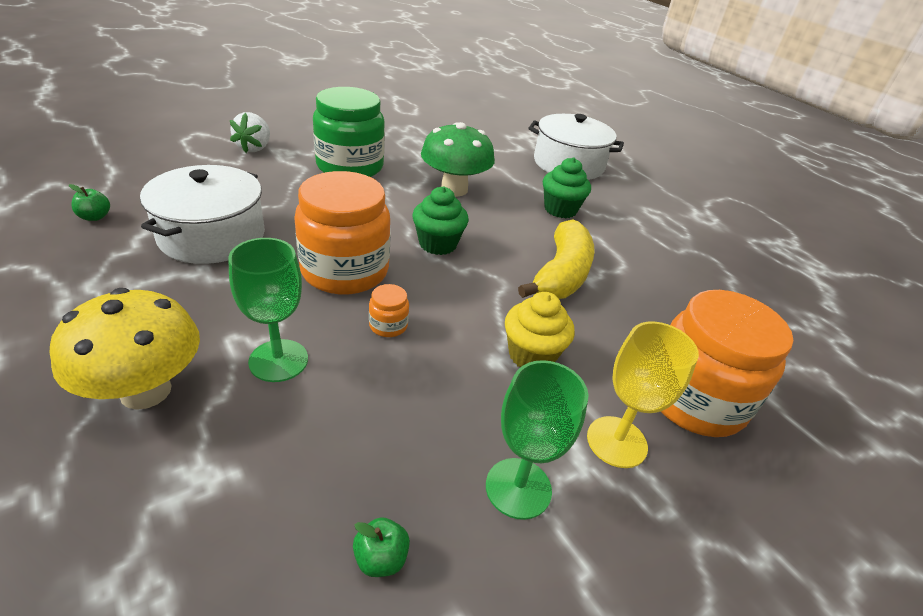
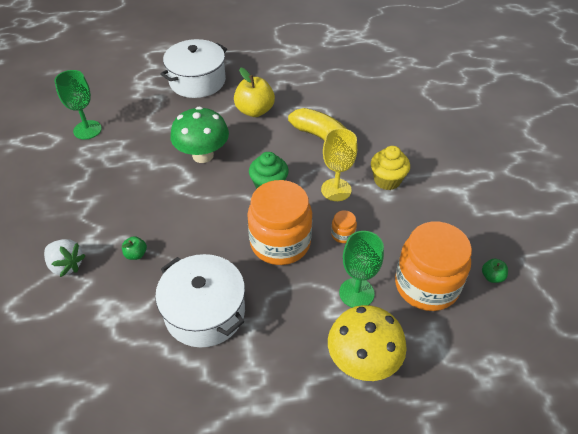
camera: 60 degrees left, 10 degrees up
green apple [69,184,110,221] -> green apple moved to [122,236,147,260]
green jar [313,87,385,177] -> none
green goblet [486,360,588,520] -> green goblet moved to [54,70,102,139]
green cupcake [543,158,591,218] -> yellow apple [234,67,275,117]
yellow goblet [587,321,699,468] -> yellow goblet moved to [321,128,357,201]
orange jar [661,290,793,437] -> orange jar moved to [395,221,472,311]

